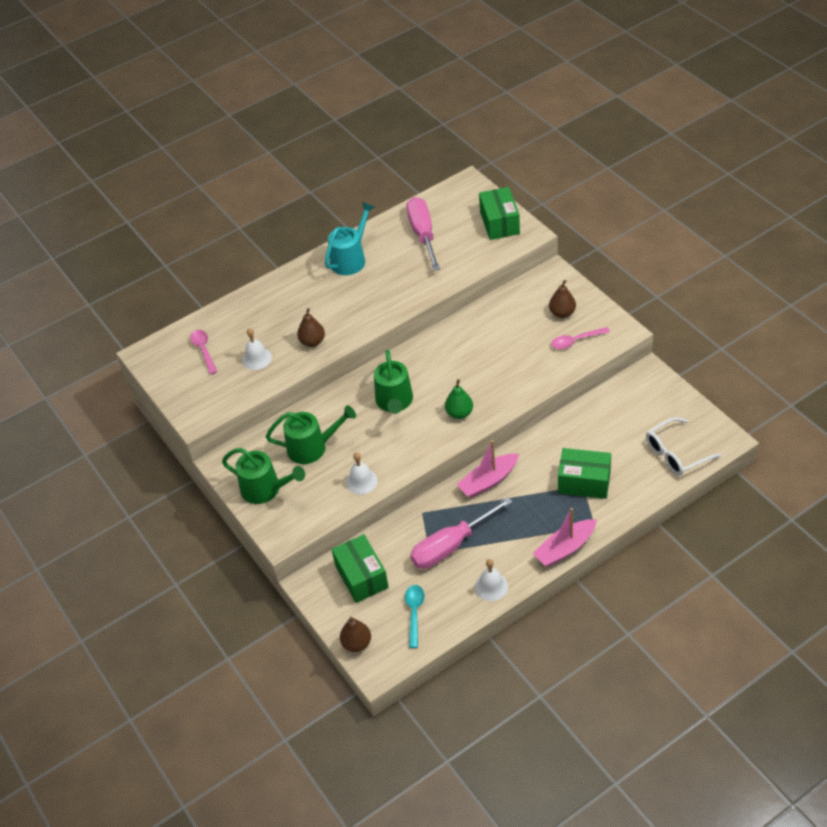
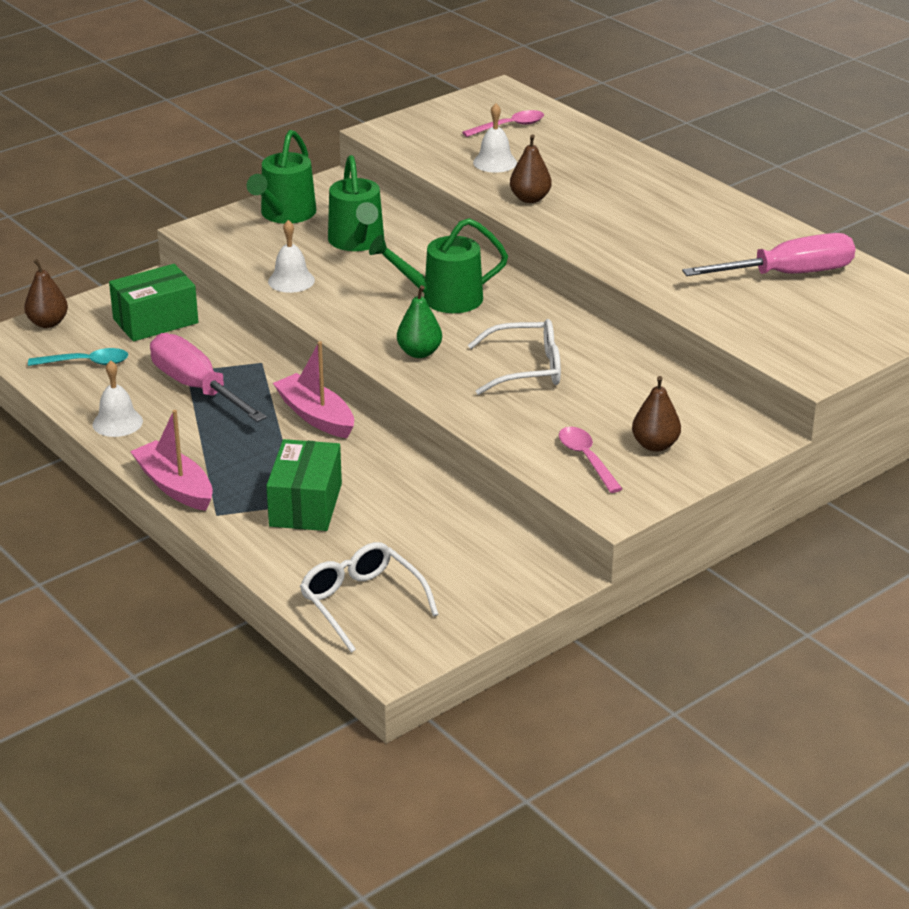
camera: 80 degrees right, 15 degrees down
turquoise watering can [325,202,374,275] -> none
green box [479,187,520,240] -> none
none -> white glasses [468,319,561,395]

